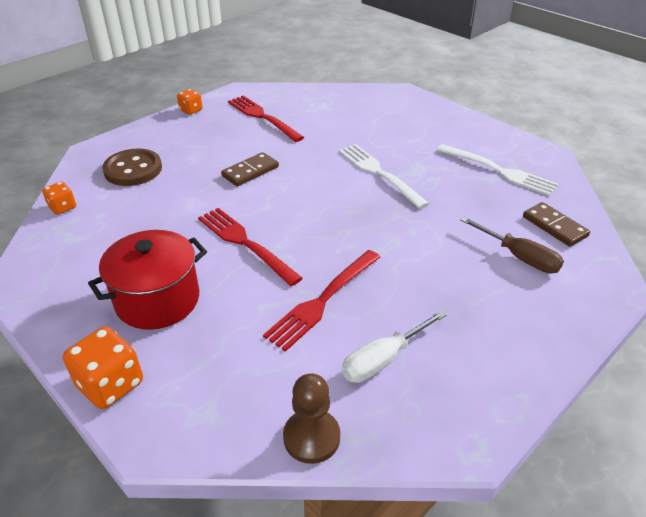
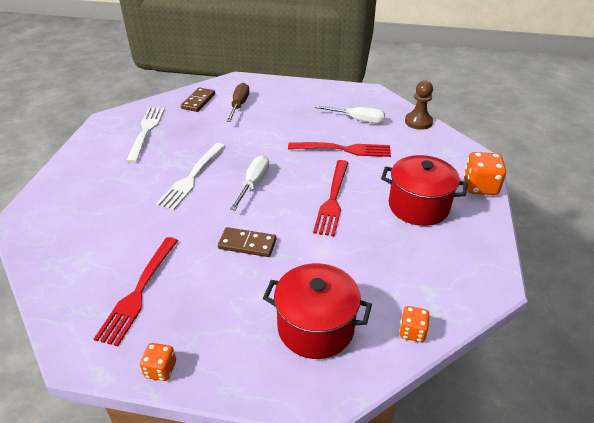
camera: 125 degrees left, 0 degrees up
brown button [102,149,162,186] -> red pot [263,263,372,359]
none -> white screwdriver [230,155,269,211]

